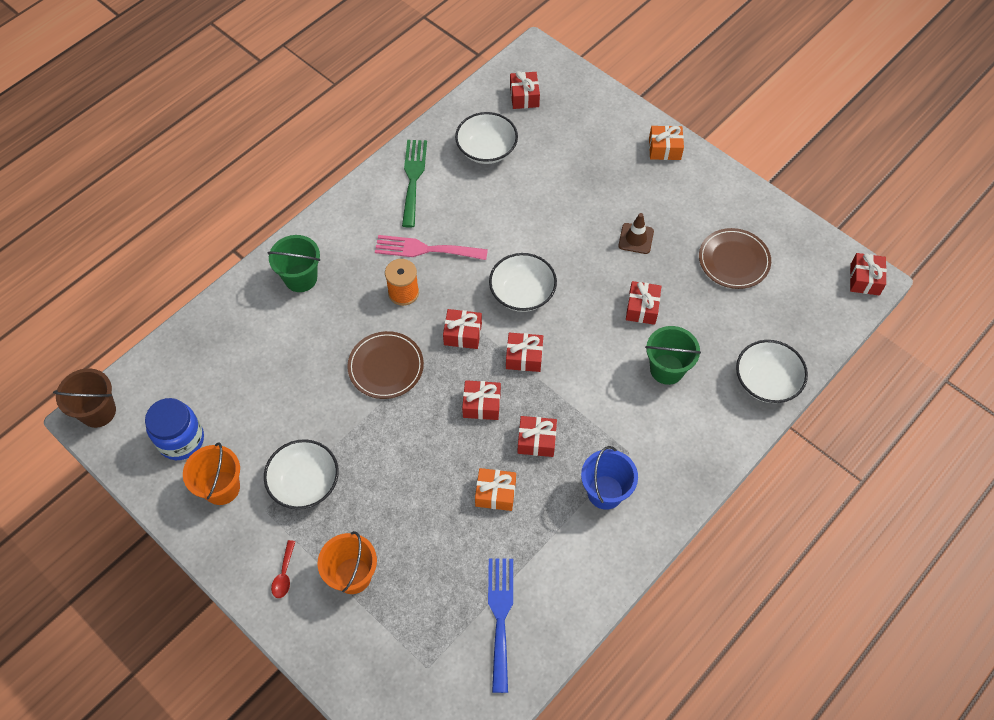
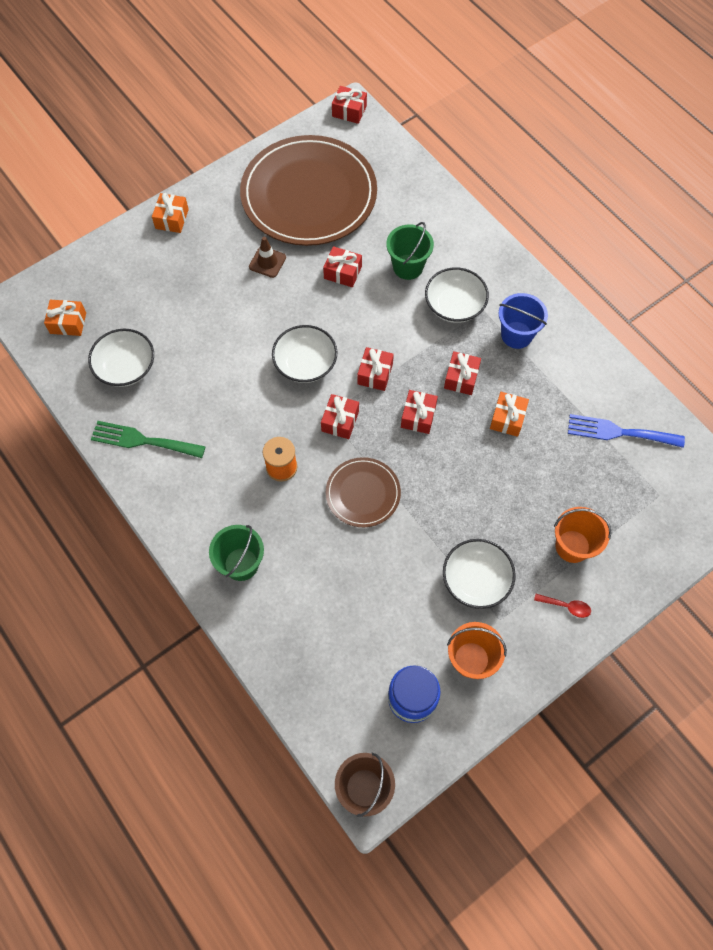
camera: 80 degrees left, 5 degrees up
pink fork [375,235,488,260] -> none
red gift [510,71,540,109] -> orange gift [44,300,86,336]
brown plate [699,228,771,289] -> brown plate [240,135,377,246], size x2.10
white bowl [736,340,808,403] -> white bowl moved to [425,267,489,323]

